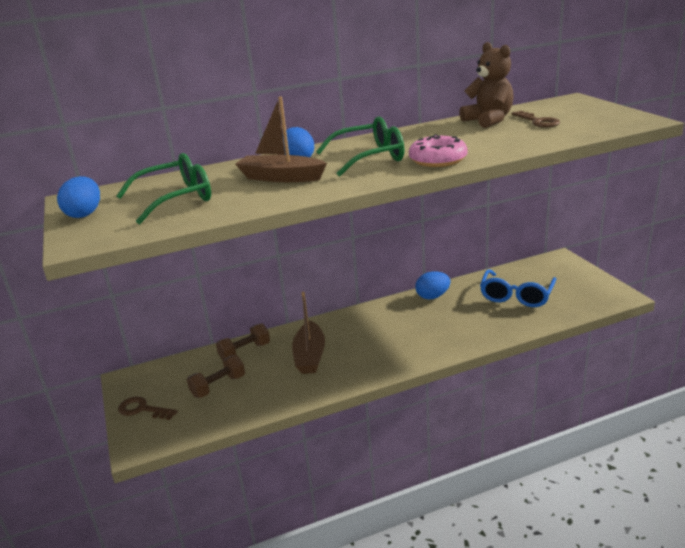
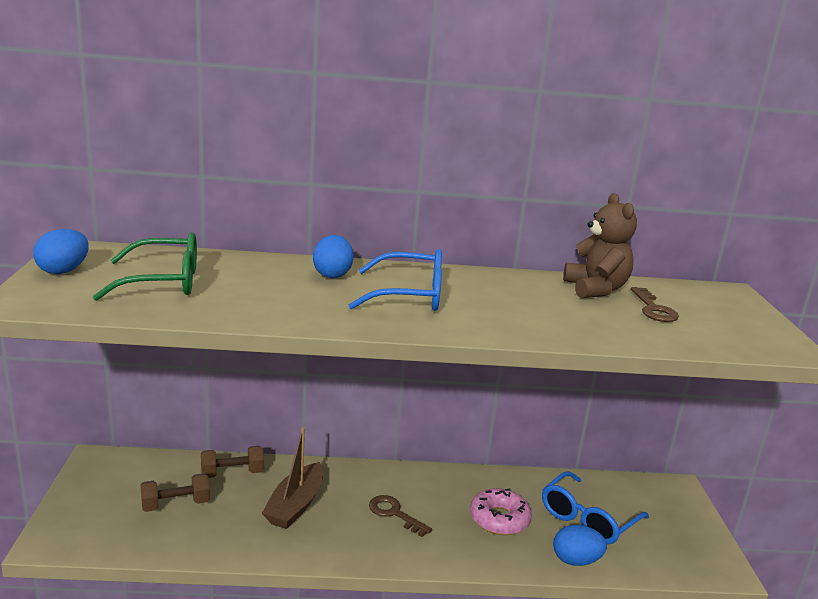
camera: 15 degrees right, 5 degrees down
brown key [118,396,178,420] -> brown key moved to [369,495,432,537]
brown boat [235,96,327,182] -> none
green glasses [316,116,404,177] -> blue glasses [348,249,442,311]
pink donut [409,134,467,167] -> pink donut moved to [470,488,532,535]
blue egg [415,271,450,299] -> blue egg moved to [553,525,607,566]

